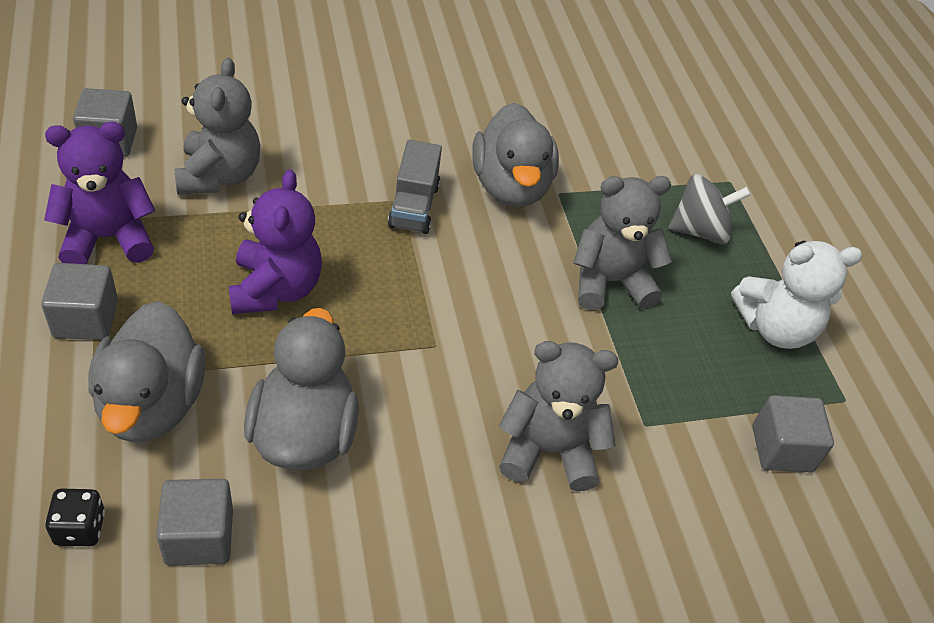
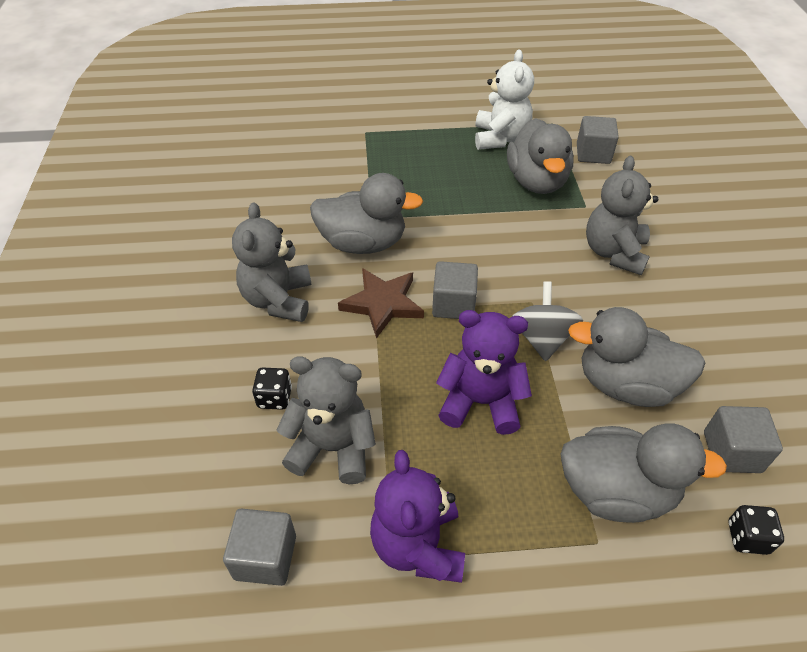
camera: 75 degrees left, 0 degrees up
grey cube [41,263,118,340] -> grey cube moved to [432,261,478,319]
grey truck [388,140,442,234] -> brown star [338,268,424,339]
grey teddy bear [573,176,672,310] -> grey teddy bear moved to [232,202,311,322]
grey spinning top [669,174,751,244] -> grey spinning top moved to [512,281,583,361]
none -> black dice [252,367,292,410]
none -> grey duck [507,118,574,194]

